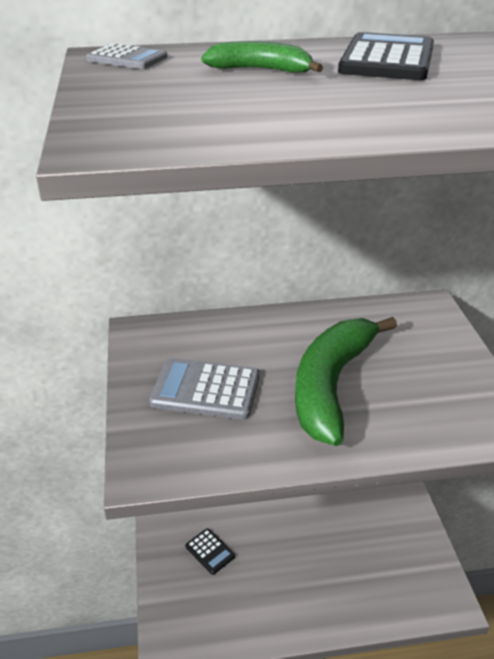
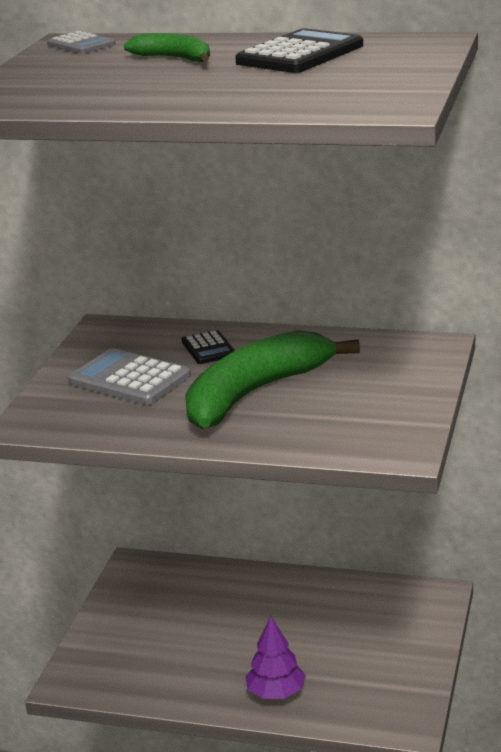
camera: 25 degrees right, 10 degrees down
black calculator [185,528,235,575] -> black calculator moved to [182,330,235,364]
none -> purple tree [245,616,306,699]

